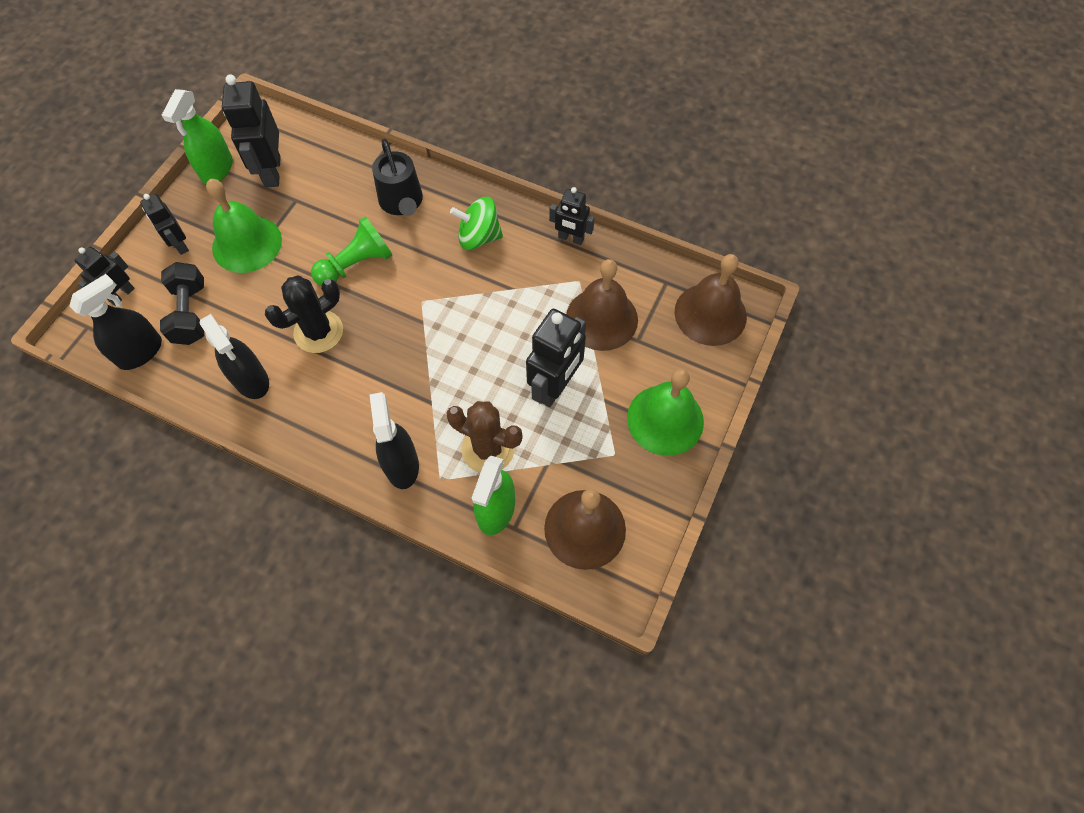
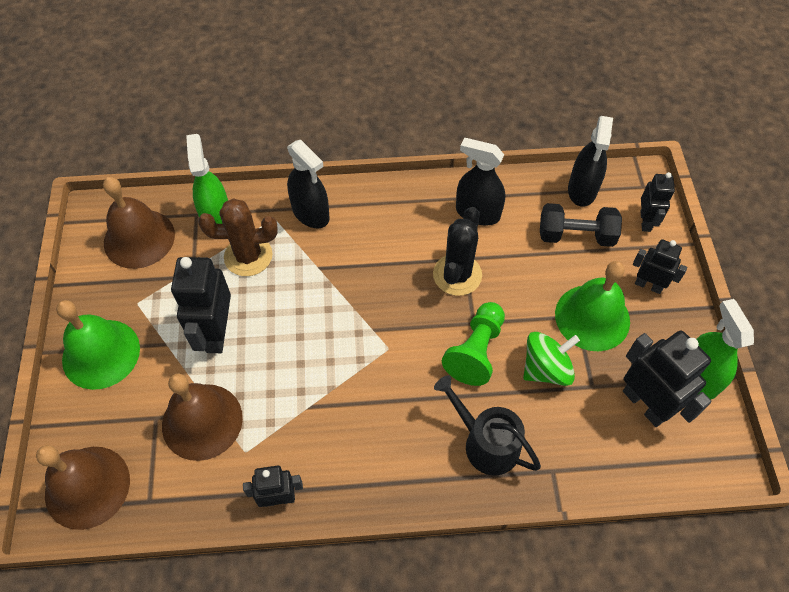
camera: 150 degrees right, 5 degrees down
black dumbbell [160,262,204,345] -> black dumbbell turned 45 degrees counterclockwise [540,203,622,247]
green spinning top [450,197,503,250] -> green spinning top moved to [523,332,580,386]

